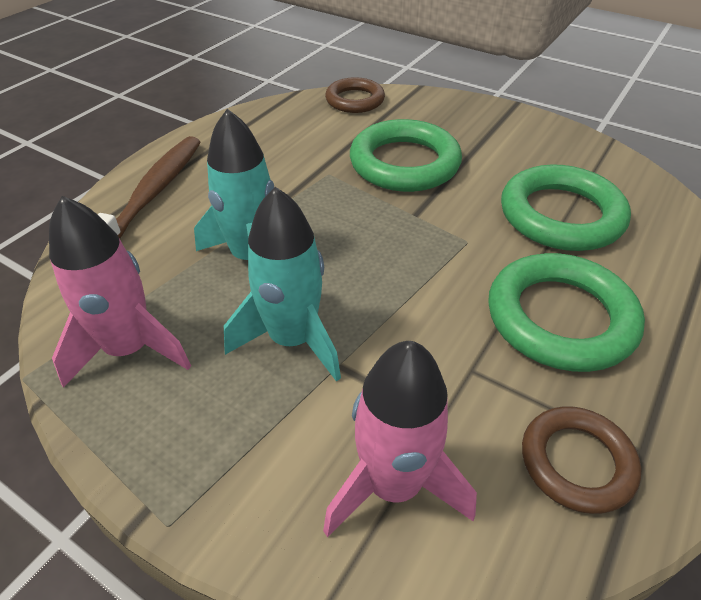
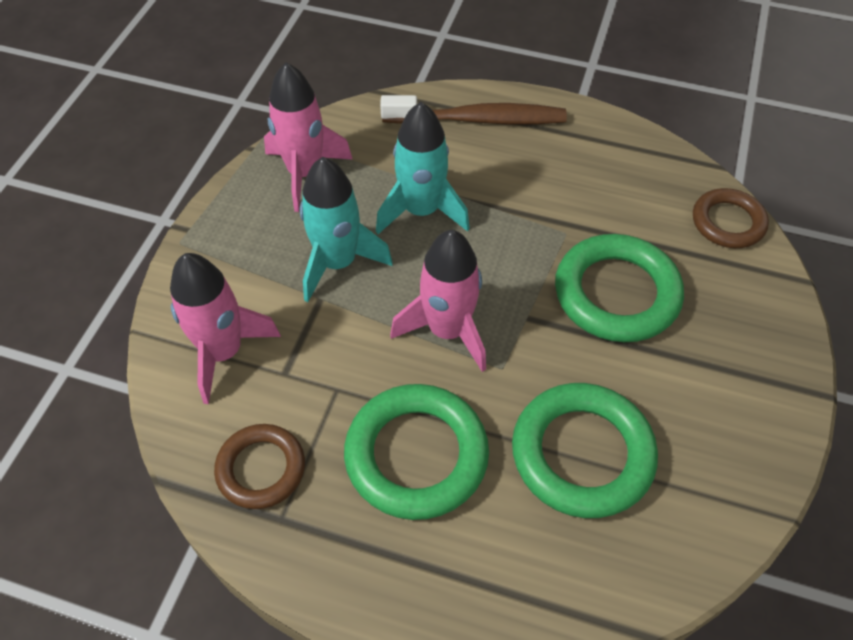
camera: 75 degrees right, 10 degrees up
none -> pink rocket [390,230,486,372]

